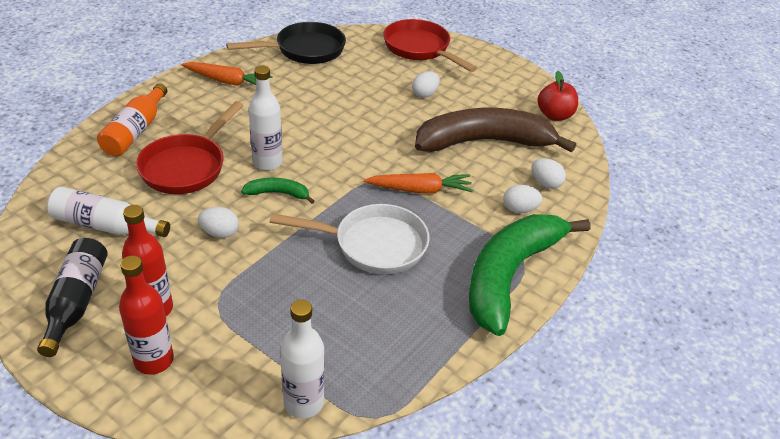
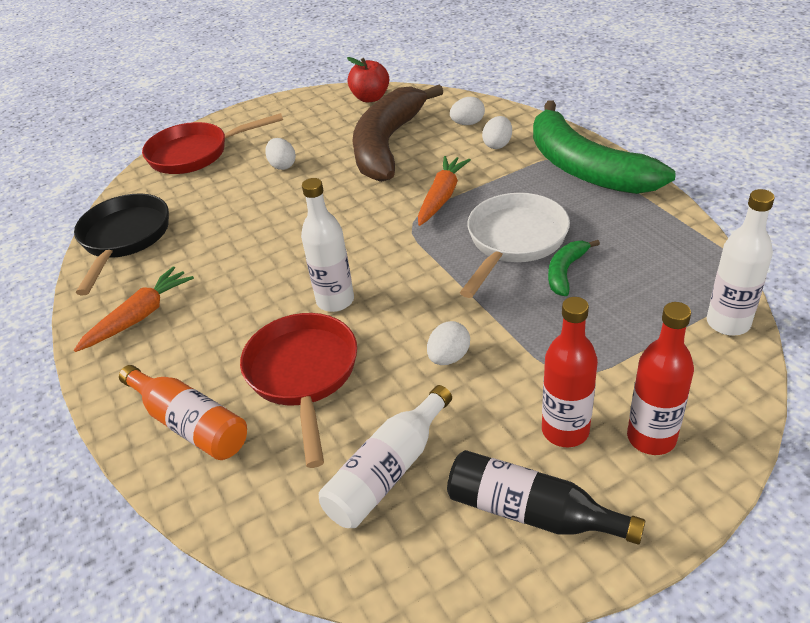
camera: 60 degrees left, 0 degrees up
red pan [136,101,244,194] -> red pan turned 150 degrees counterclockwise [240,313,357,468]
green banana [241,178,314,204] -> green banana moved to [548,240,600,296]

